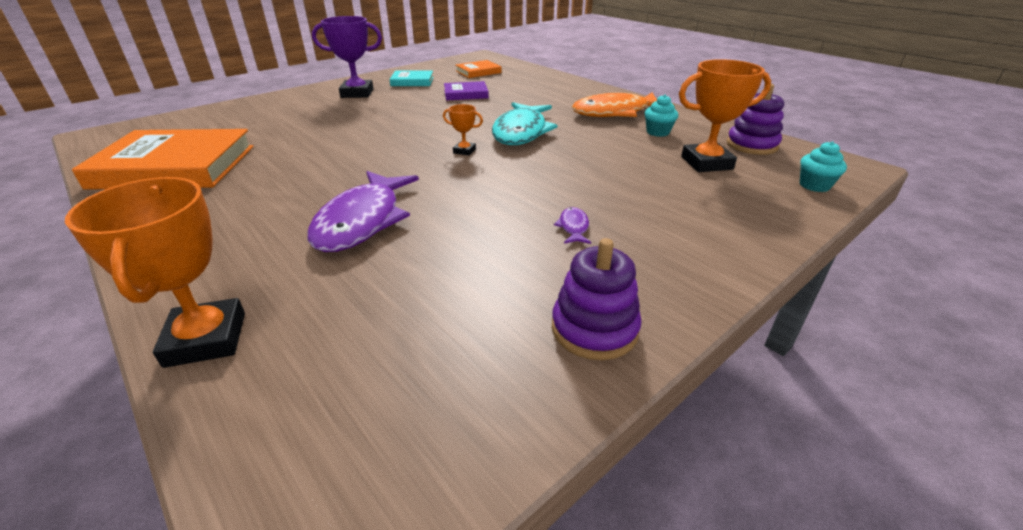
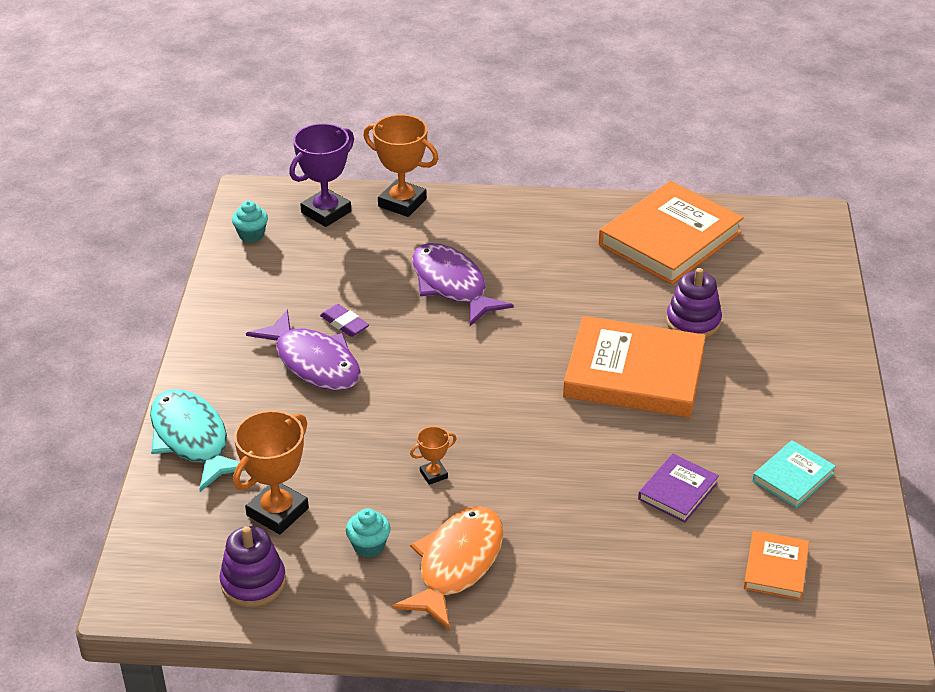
camera: 135 degrees right, 5 degrees up
purple trophy [312,16,382,98] -> purple trophy moved to [289,123,354,227]
orange trophy [443,104,483,156] -> orange trophy moved to [410,426,457,485]
turquoise fish [492,102,558,145] -> turquoise fish moved to [150,389,245,492]
purple stacking toy [552,238,642,360] -> purple stacking toy moved to [666,268,722,338]
purple fish [554,207,591,244] -> purple fish [246,309,361,390], size x2.47
turquoise cupcake [800,141,847,192] -> turquoise cupcake moved to [232,201,268,243]
none -> purple eraser [320,304,369,337]
none -> orange book [563,316,706,418]

